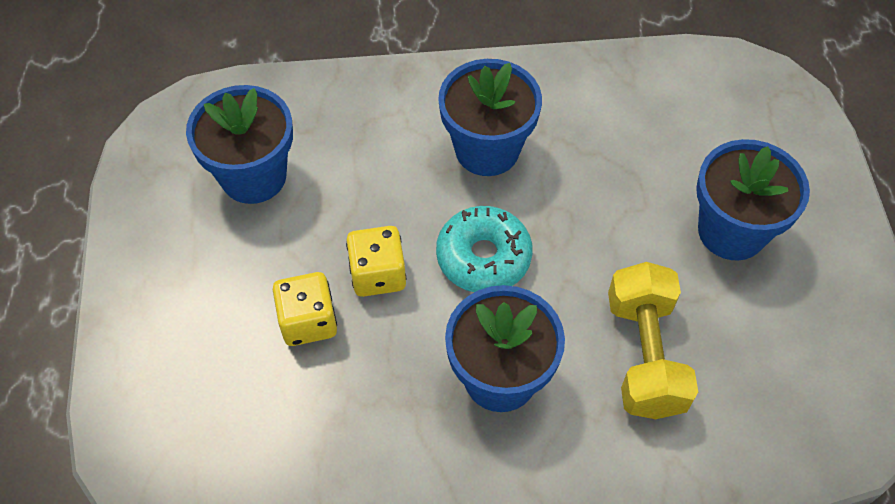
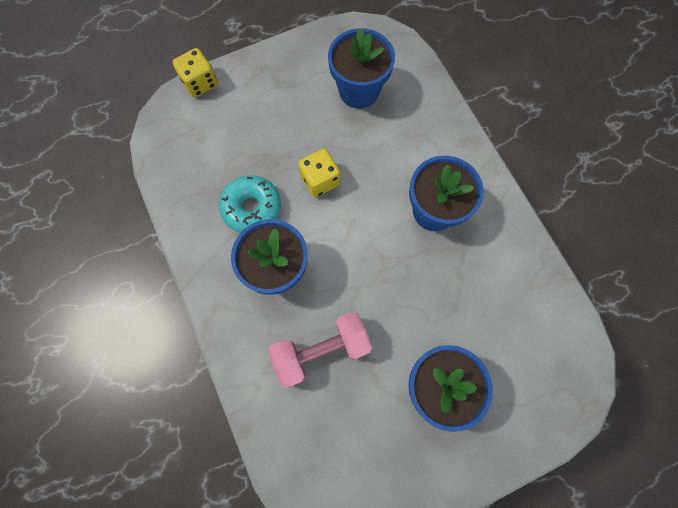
camera: 70 degrees right, 15 degrees up
yellow dice [273,272,337,346] -> yellow dice moved to [172,48,218,97]
turquoise donut [436,206,533,292] -> turquoise donut moved to [219,175,281,233]
yellow dumbbell [608,262,698,419] -> pink dumbbell [268,312,372,388]

